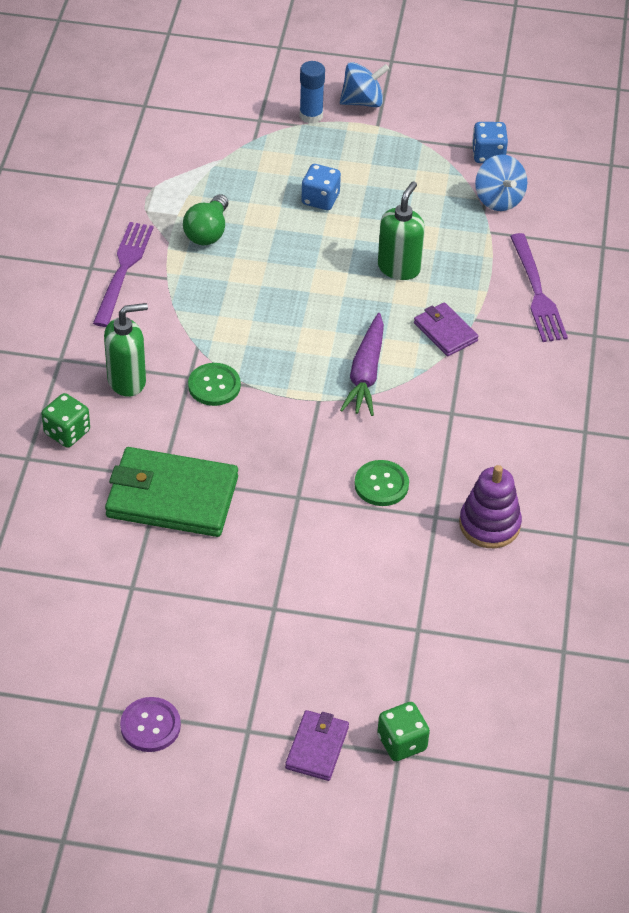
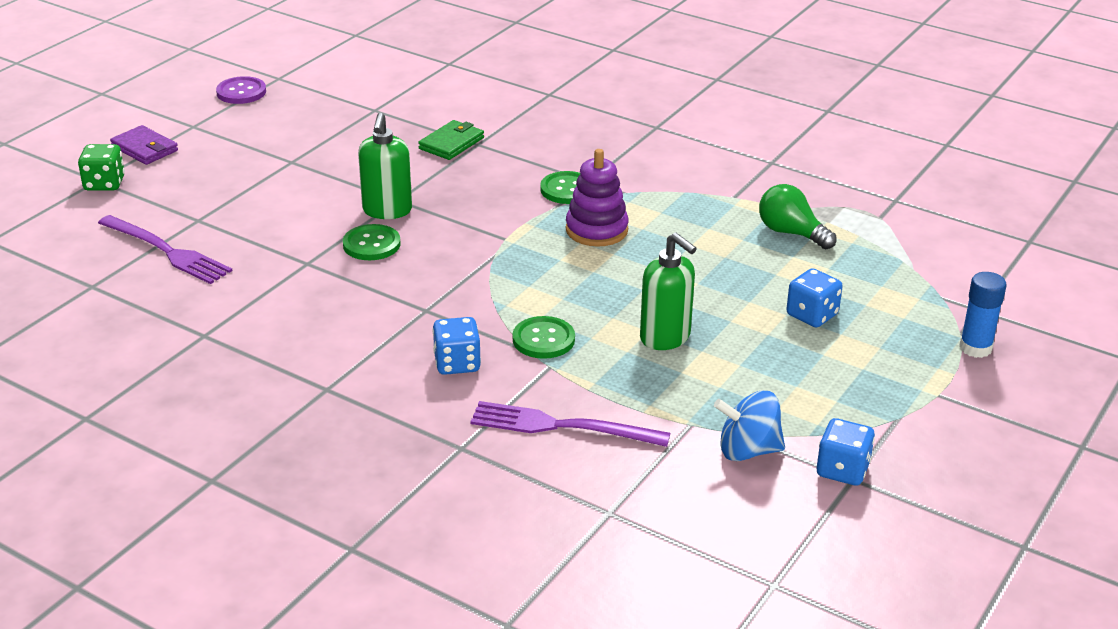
camera: 115 degrees right, 15 degrees down
green dice [42,393,90,448] -> none
purple fork [93,222,154,327] -> purple fork moved to [98,215,232,284]
green soap dispenser [104,303,148,397] -> green soap dispenser moved to [358,113,412,219]
green wallet [105,447,238,537] -> green wallet [418,120,484,160], size x0.52
blue spinning top [340,62,389,107] -> none
purple carrot [340,313,384,416] -> none
purple wallet [414,302,479,356] -> green button [513,316,575,359]
purple stacking toy [459,465,522,548] -> purple stacking toy moved to [566,149,629,247]
none -> blue dice [433,317,481,375]

